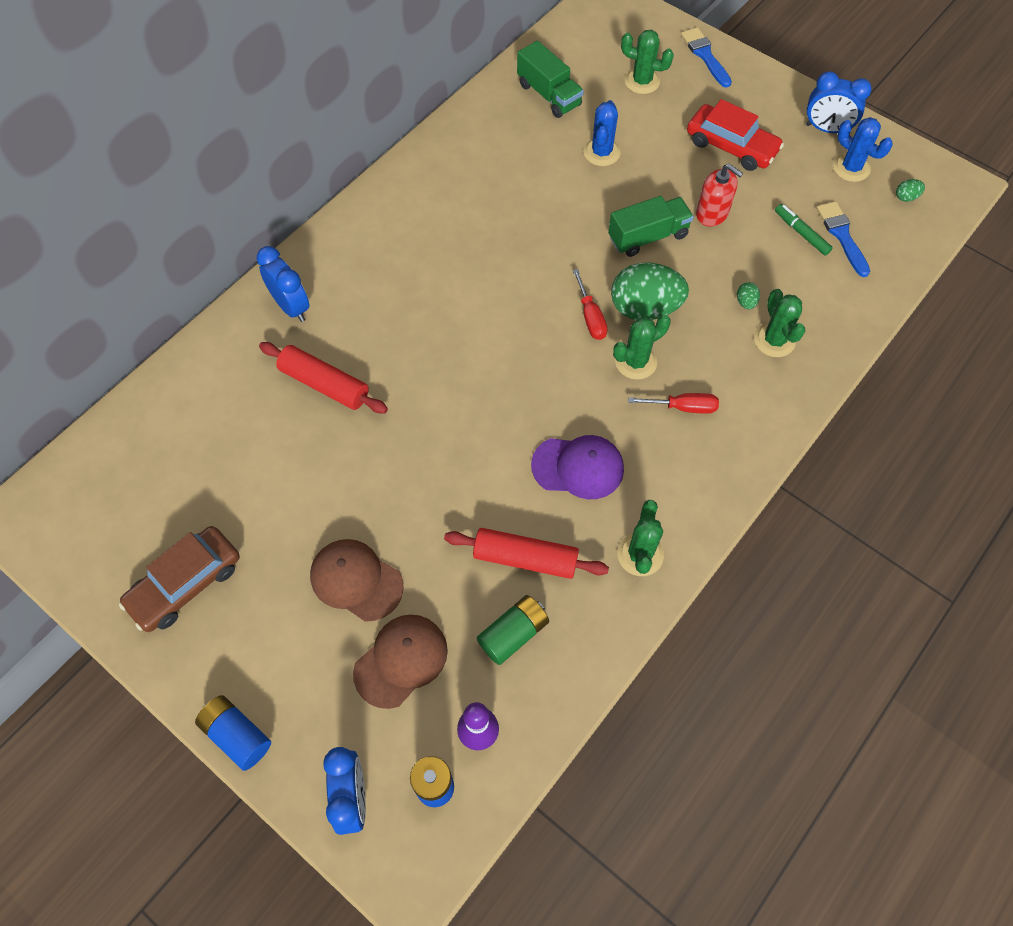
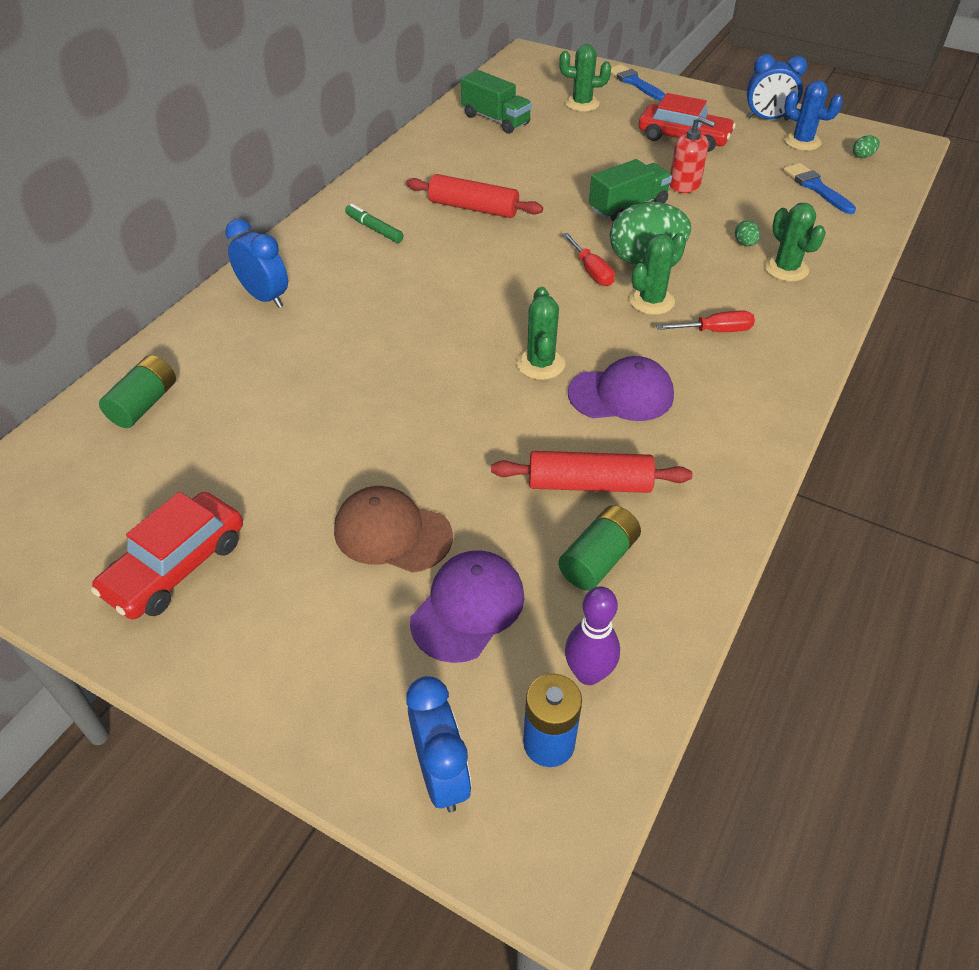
camera: 10 degrees left, 15 degrees down
brown car [119,526,240,632] -> red car [91,492,243,620]
blue battery [195,695,271,771] -> none
red rolling pin [259,342,388,413] -> red rolling pin moved to [406,174,543,218]
brown cap [353,615,448,709] -> purple cap [410,550,524,663]
blue cactus [583,100,621,166] -> none
green cactus [617,500,664,576] -> green cactus moved to [516,287,565,380]
green marker [775,204,833,256] -> green marker moved to [345,204,403,243]
none -> green battery [99,355,176,428]

